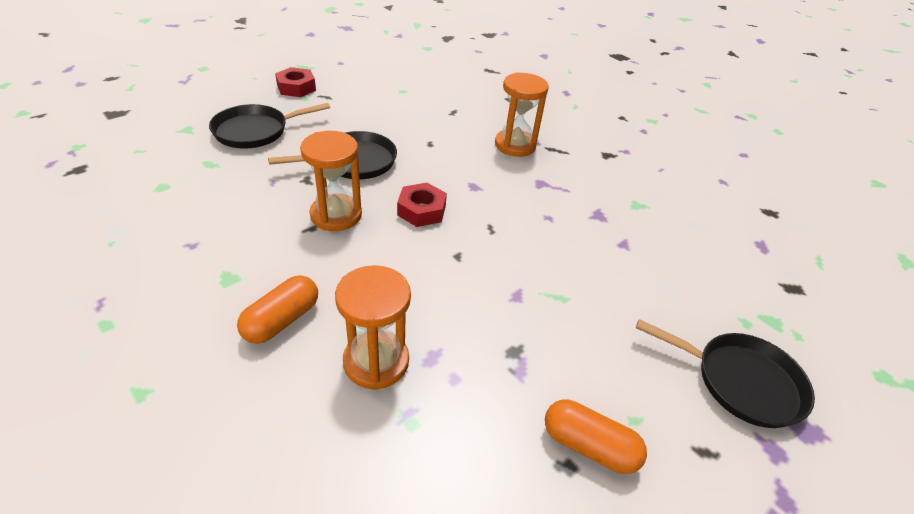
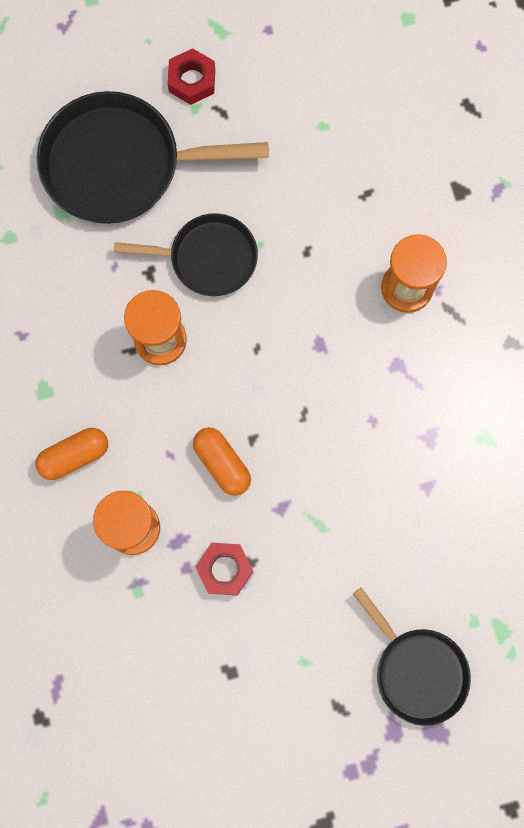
camera: 30 degrees right, 35 degrees up
black pan [209,103,330,149] -> black pan [37,91,269,224], size x1.63
red nut [397,183,447,227] -> red nut moved to [195,543,253,595]
orange capsule [545,399,647,474] -> orange capsule moved to [193,427,251,496]

